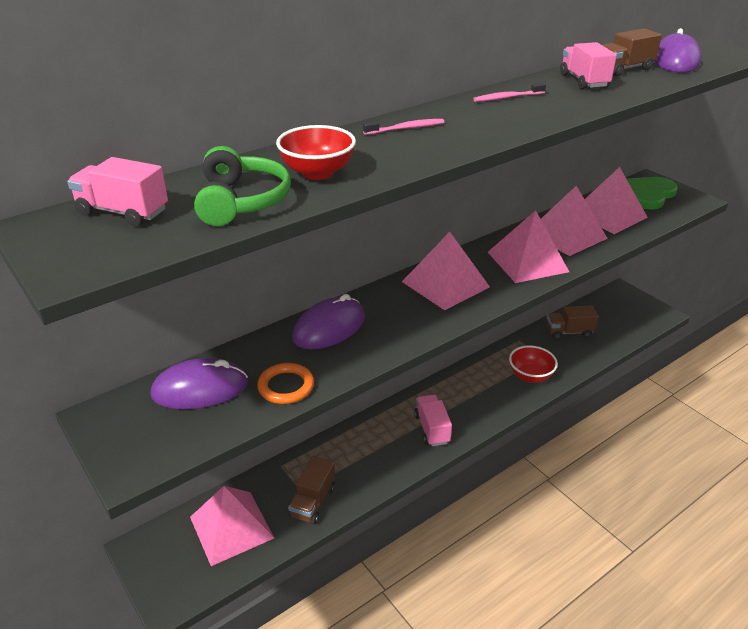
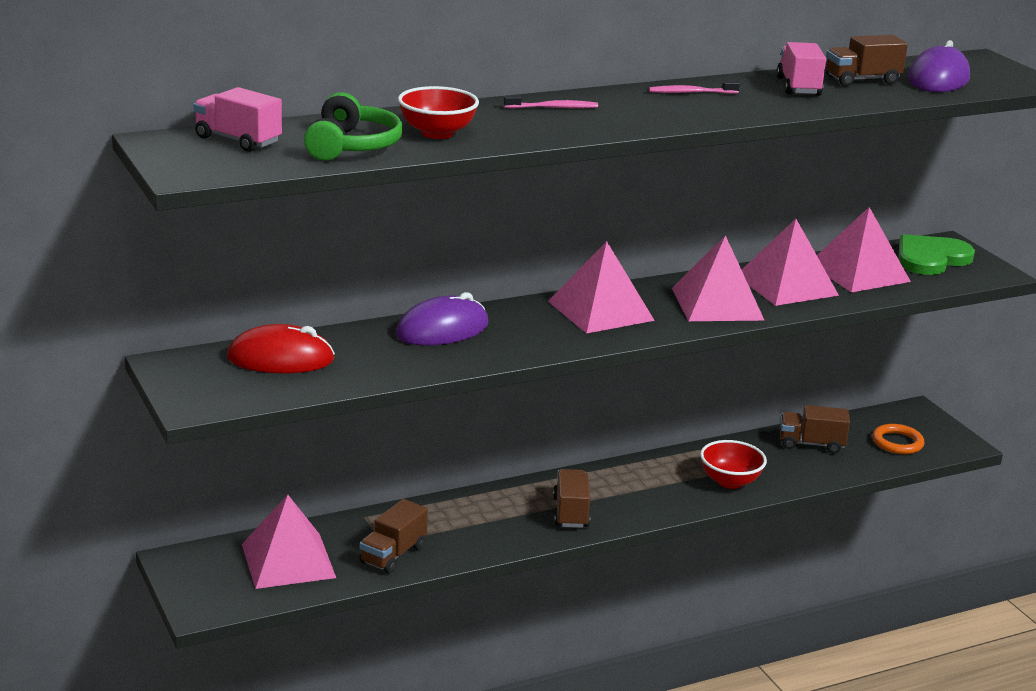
camera: 10 degrees right, 10 degrees down
purple mouse [150,358,248,409] -> red mouse [227,324,335,373]
orange ring [257,363,314,404] -> orange ring moved to [872,424,925,454]
pink truck [414,394,452,446] -> brown truck [553,469,590,528]

